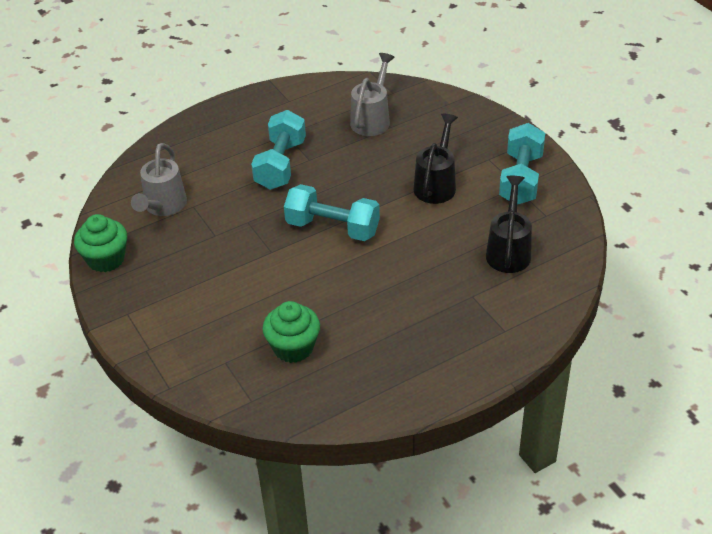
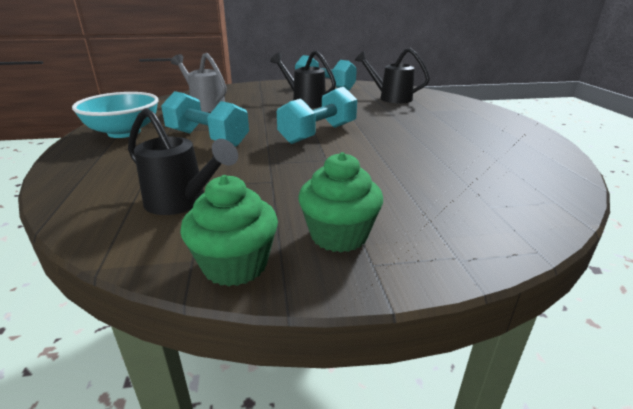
camera: 70 degrees left, 15 degrees down
grey watering can [131,143,187,216] -> black watering can [128,108,238,215]
green cupcake [263,301,320,363] -> green cupcake moved to [298,152,383,252]
none -> turquoise bowl [72,92,158,138]

